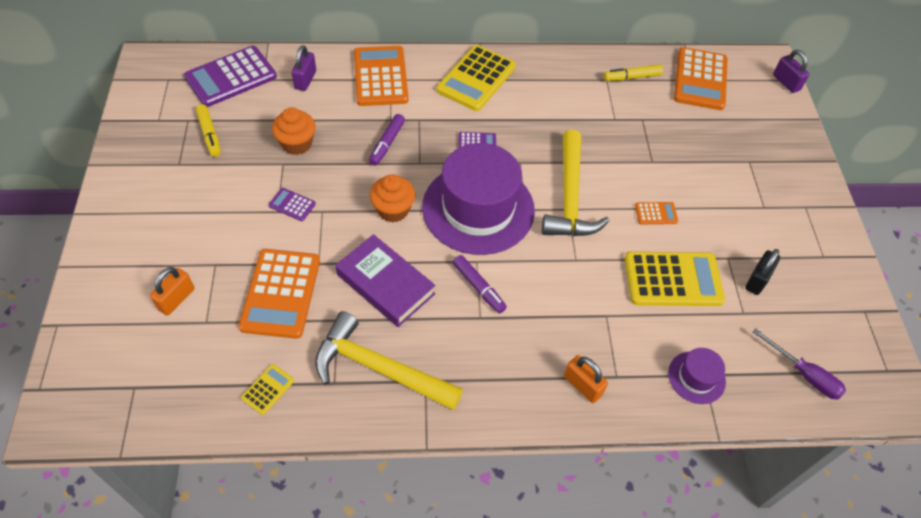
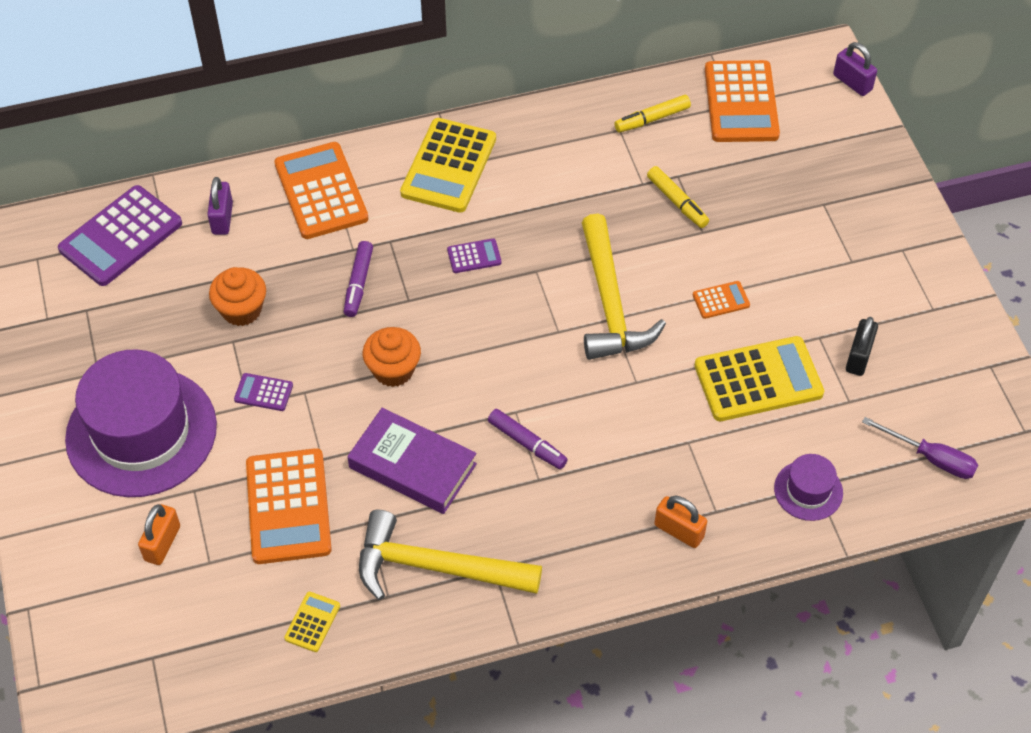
camera: 10 degrees left, 0 degrees up
yellow marker [196,104,221,157] -> yellow marker moved to [647,166,709,228]
purple hat [422,143,535,255] -> purple hat moved to [65,349,217,497]

